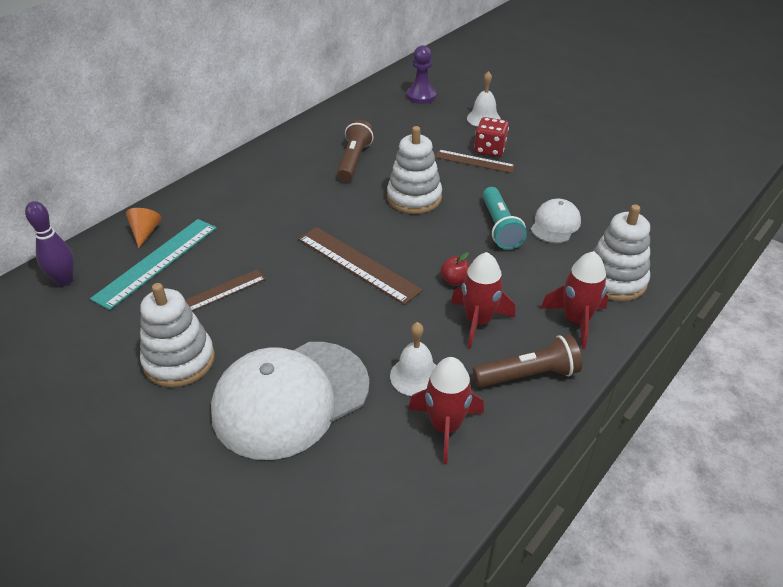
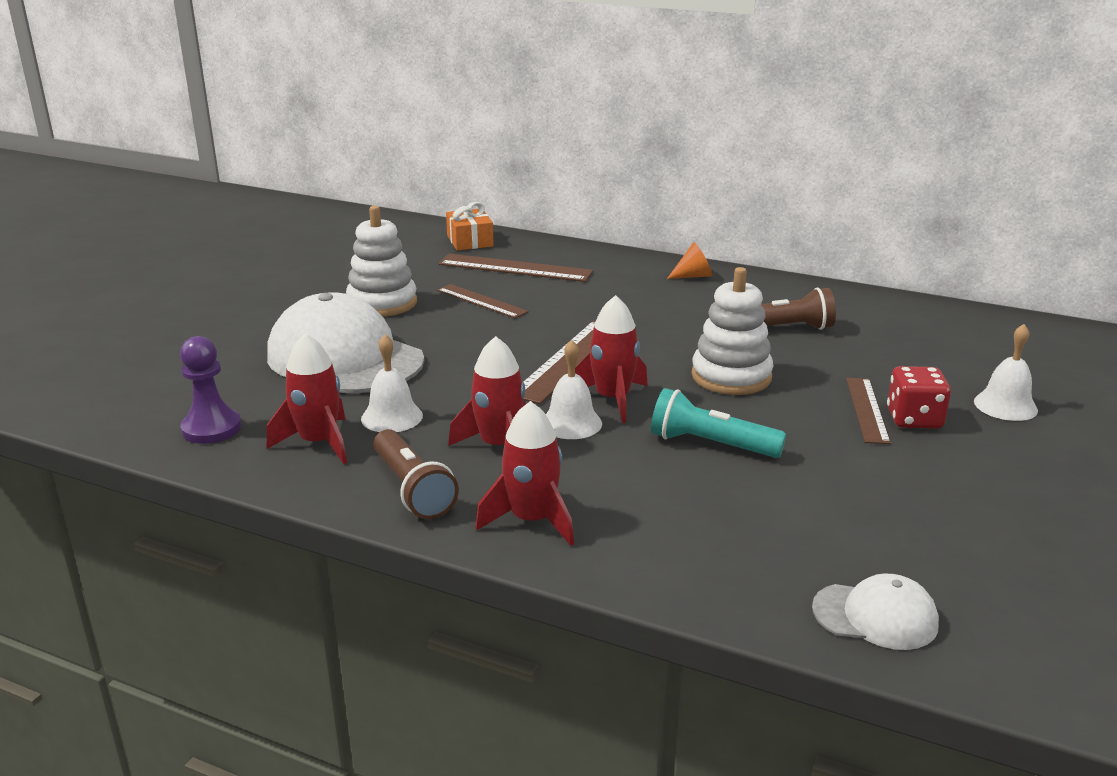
camera: 75 degrees right, 15 degrees down
purple bowling pin [25,201,74,286] -> orange gift [446,202,494,251]
turquoise ruler [90,219,217,310] -> brown ruler [438,253,593,282]
orange cone [126,208,162,248] -> orange cone moved to [667,242,712,279]
purple pawn [407,45,436,104] -> purple pawn moved to [180,336,242,444]
red apple [440,252,470,286] -> white bell [546,340,602,439]
turquoise flashlight [482,187,527,250] -> turquoise flashlight turned 45 degrees clockwise [651,388,786,458]
white cap [531,199,581,243] -> white cap moved to [812,573,939,650]
white stacking toy [592,204,650,301] -> none
none -> red rocket [575,295,648,423]

